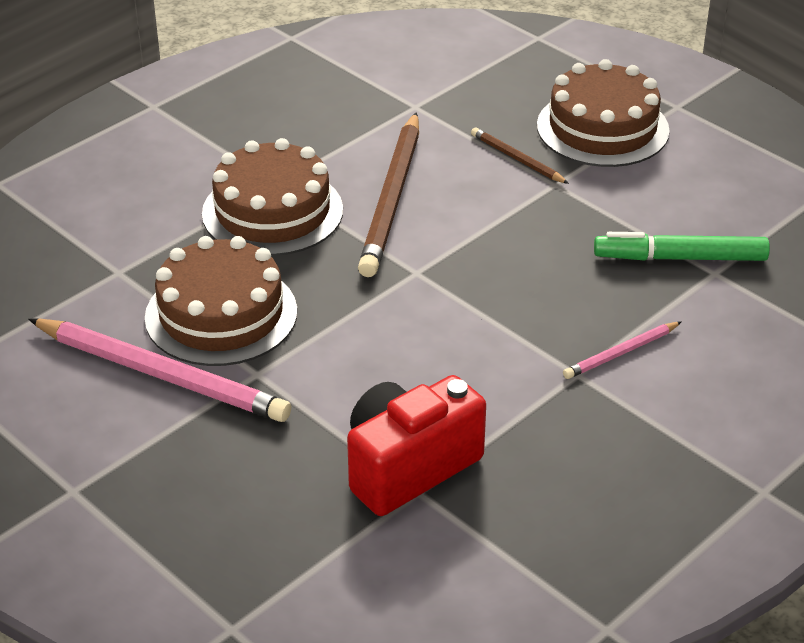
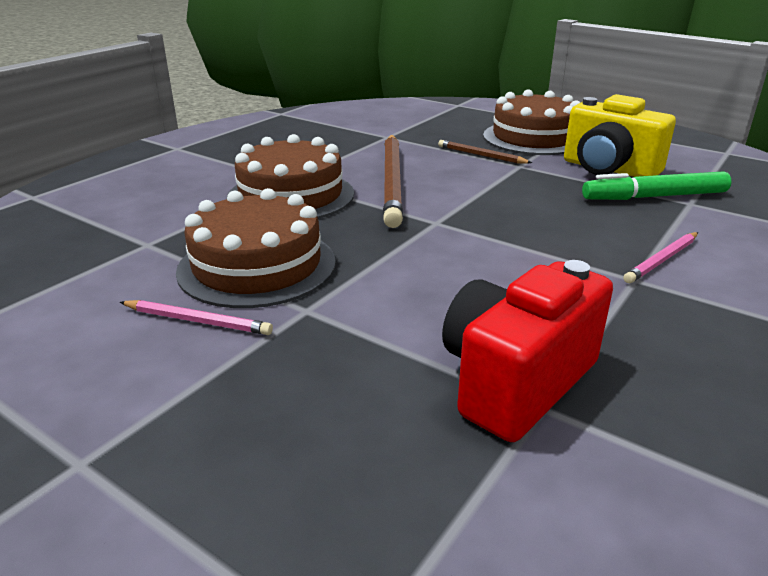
camera: 10 degrees left, 10 degrees down
pink pencil [28,318,291,422] -> pink pencil [120,300,273,335], size x0.49
none -> yellow camera [564,94,676,177]

